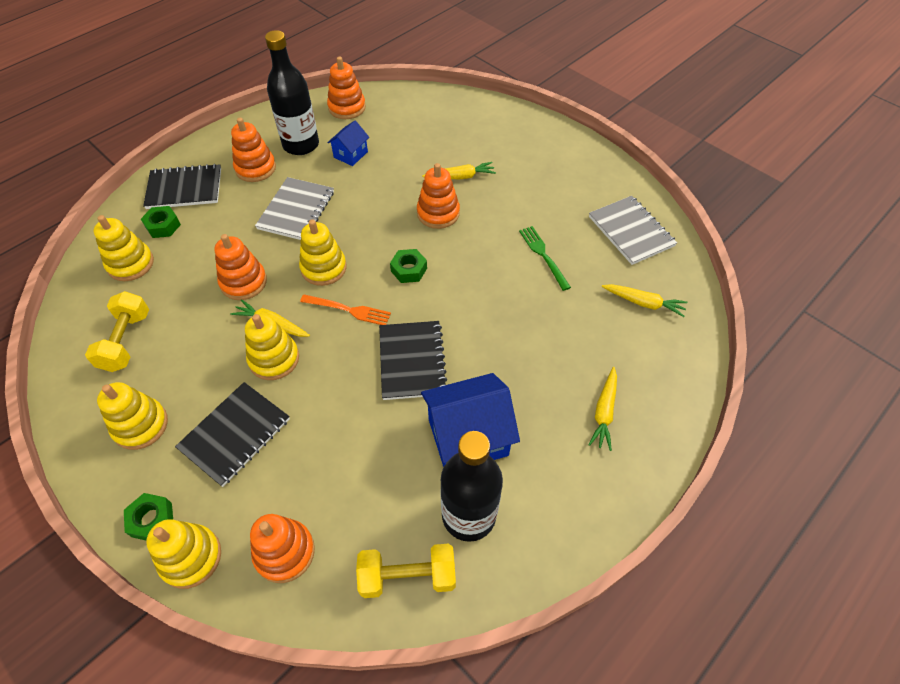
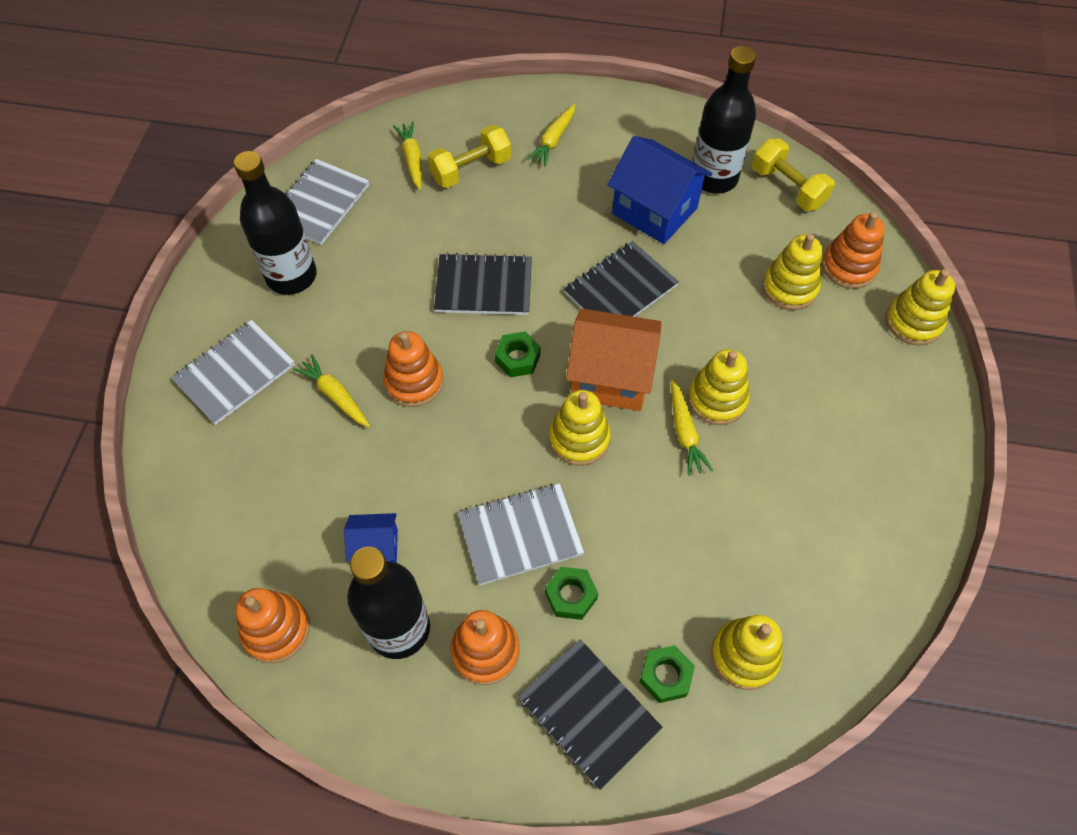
camera: 125 degrees left, 5 degrees up
yellow dumbbell [85,291,149,372] -> yellow dumbbell moved to [427,125,511,188]
yellow stacking toy [97,382,168,450] -> yellow stacking toy moved to [763,233,822,310]
green nut [124,493,173,540] -> green nut moved to [545,567,598,620]
black notebook [175,382,290,487] -> black notebook moved to [434,253,532,315]
orange stacking toy [215,234,267,300] -> none
orange fork [300,294,391,325] -> orange house [566,309,661,411]
green fork [519,226,571,291] -> none
yellow carrot [588,367,617,451] -> yellow carrot turned 135 degrees clockwise [526,104,575,167]
none -> grey notebook [171,320,295,425]
none -> black bottle [234,151,317,295]

